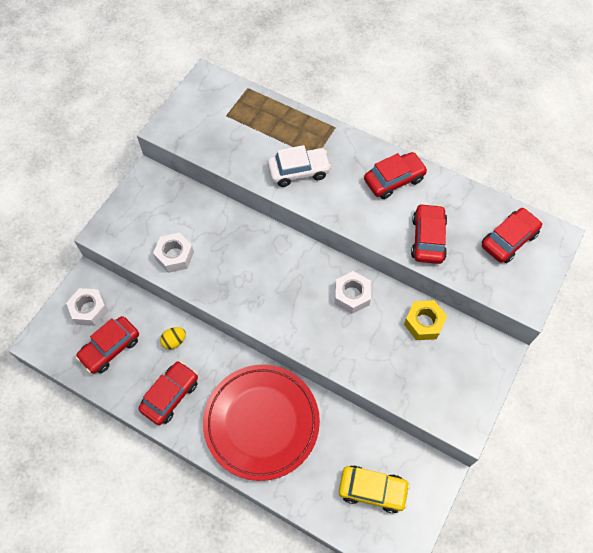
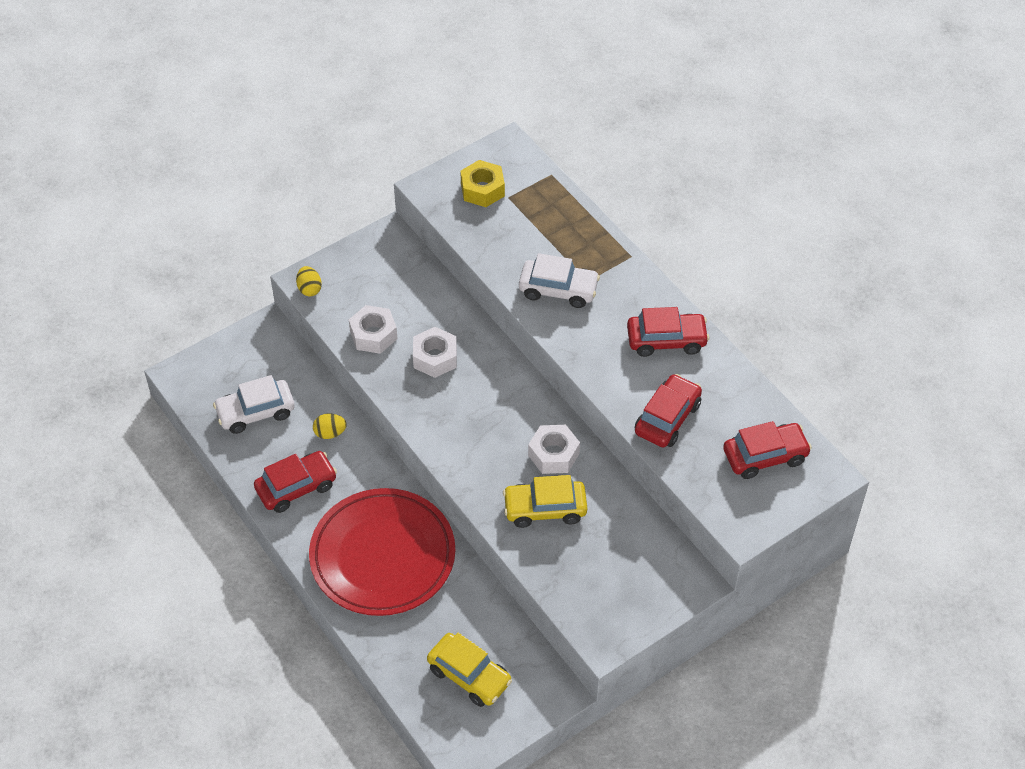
camera: 25 degrees right, 10 degrees down
white nut [66,288,108,326] -> white nut moved to [413,327,457,378]
red car [76,316,139,374] -> white car [213,375,295,434]
yellow nut [404,300,447,340] -> yellow nut moved to [460,160,505,207]
none -> yellow egg [296,266,322,296]
none -> yellow car [503,475,587,528]

